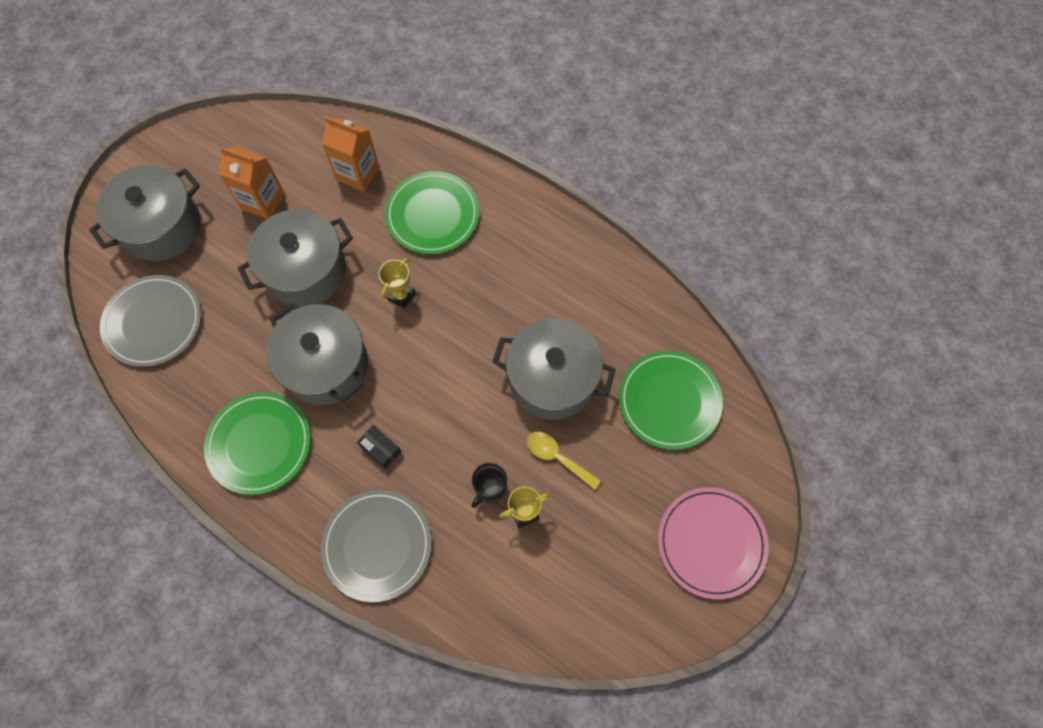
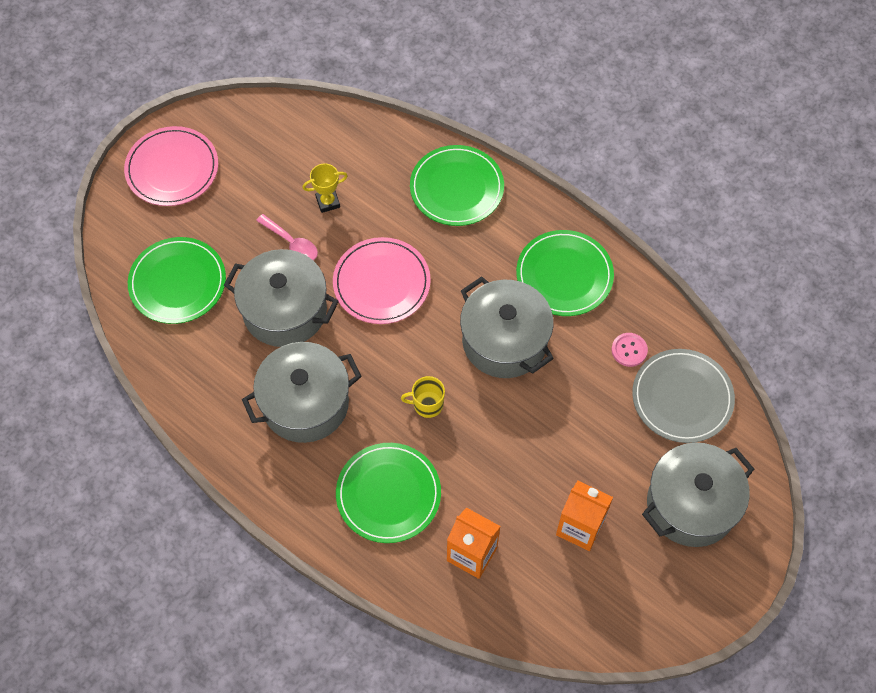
camera: 175 degrees left, 5 degrees down
grey pot [237,209,353,307] -> grey pot moved to [242,342,362,443]
grey plate [321,490,431,602] -> green plate [410,145,504,226]
black box [357,425,401,469] -> none
yellow trophy [379,258,415,309] -> yellow mug [401,376,445,418]
black mug [472,463,507,508] -> none
yellow spoon [527,432,601,490] -> pink spoon [256,214,318,260]
none -> pink plate [333,237,431,324]
none -> pink button [612,333,648,367]

